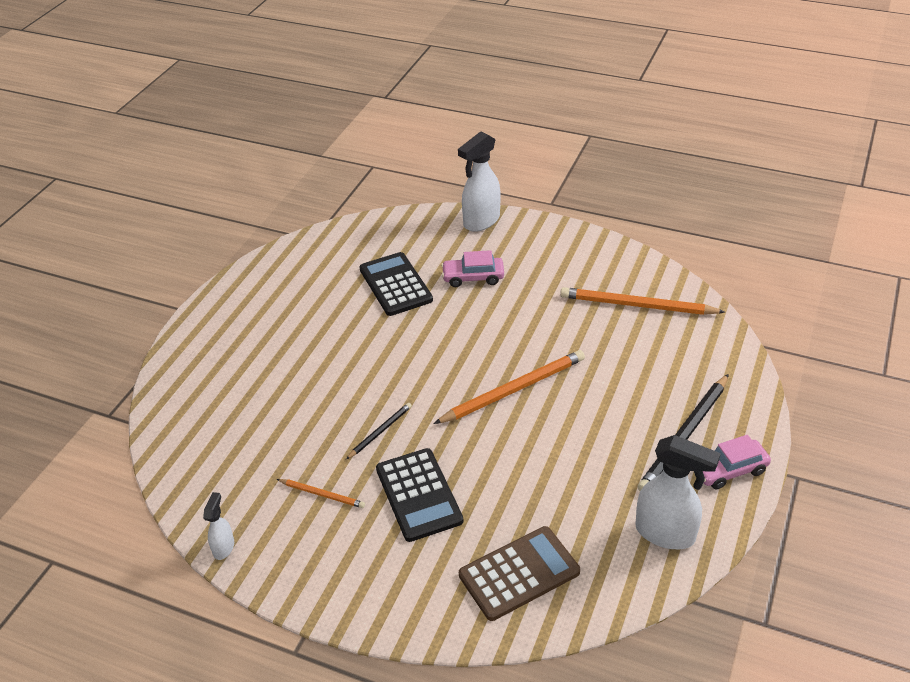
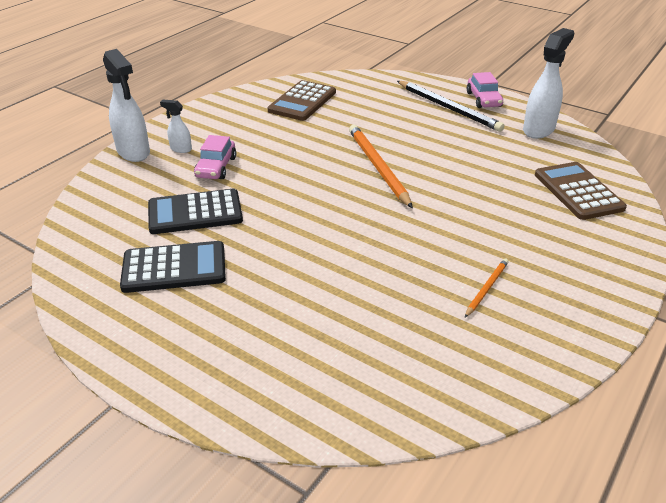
camera: 80 degrees left, 5 degrees down
white spray bottle [203,492,234,560] -> white spray bottle moved to [160,100,192,153]
black pencil [346,403,412,459] -> none
black calculator [376,448,463,542] -> black calculator moved to [120,241,226,293]
orange pencil [560,287,725,315] -> brown calculator [267,80,336,121]

